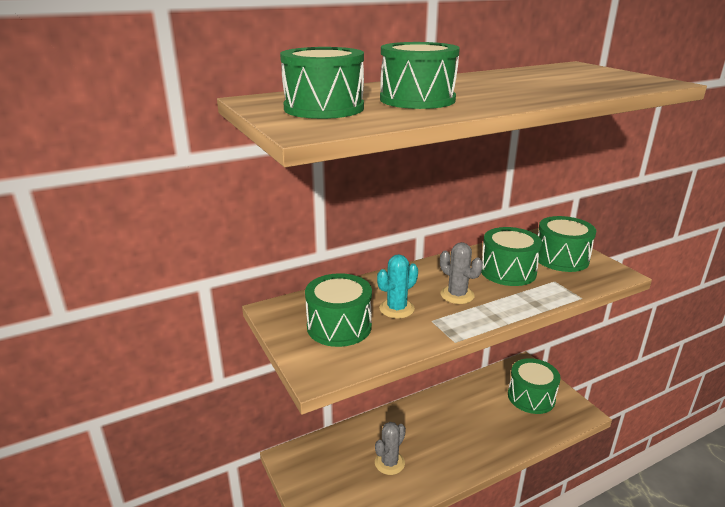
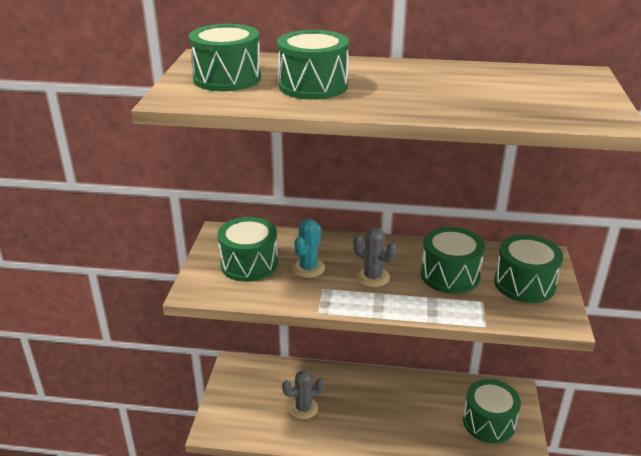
camera: 35 degrees right, 5 degrees up
turquoise cactus [377,254,418,318] -> turquoise cactus turned 60 degrees counterclockwise [292,219,325,278]
grey cactus [440,242,483,304] -> grey cactus turned 45 degrees counterclockwise [353,227,397,287]

